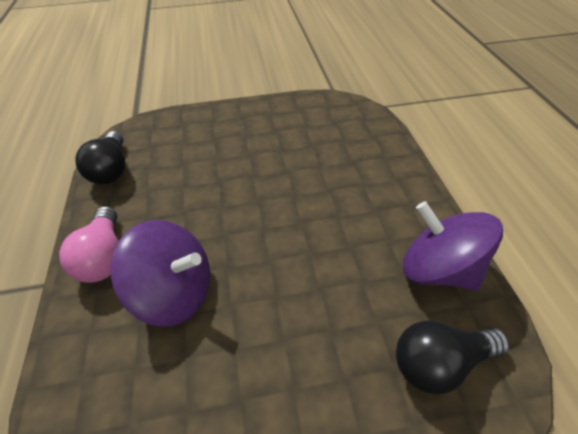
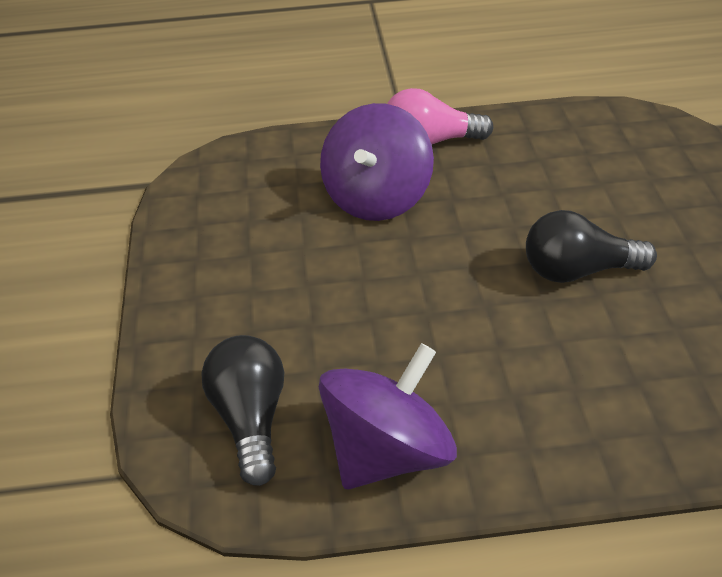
camera: 95 degrees right, 5 degrees down
black light bulb [75,131,125,184] -> black light bulb moved to [526,210,657,283]

